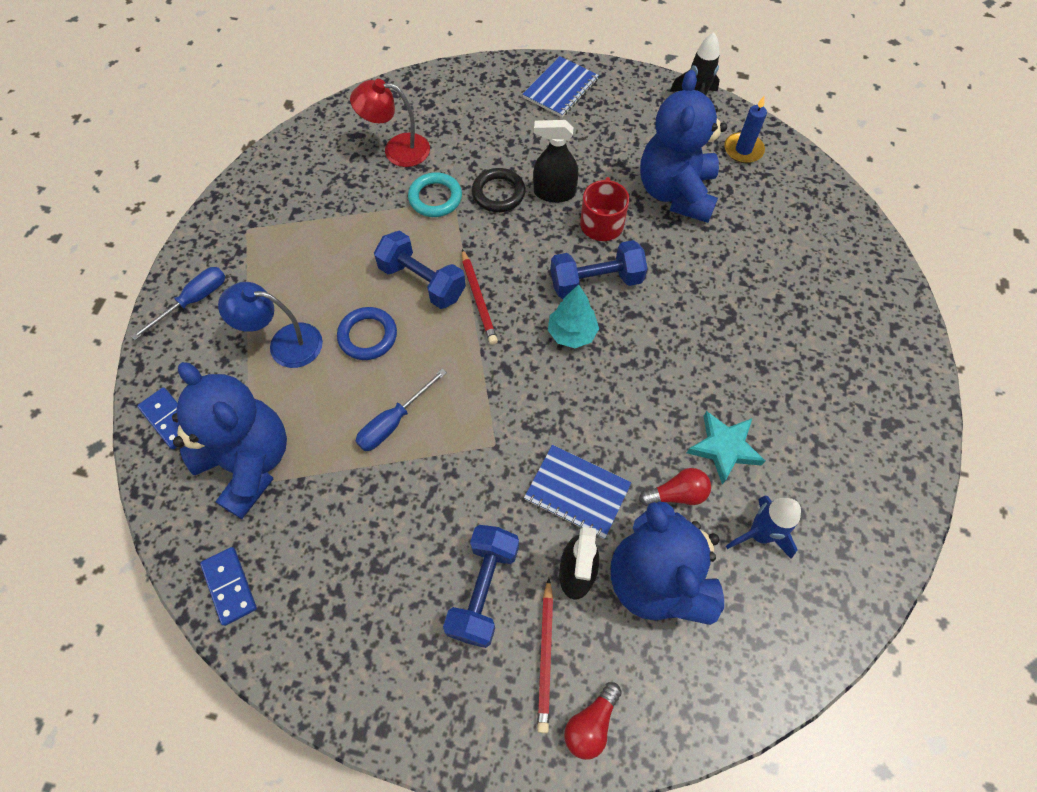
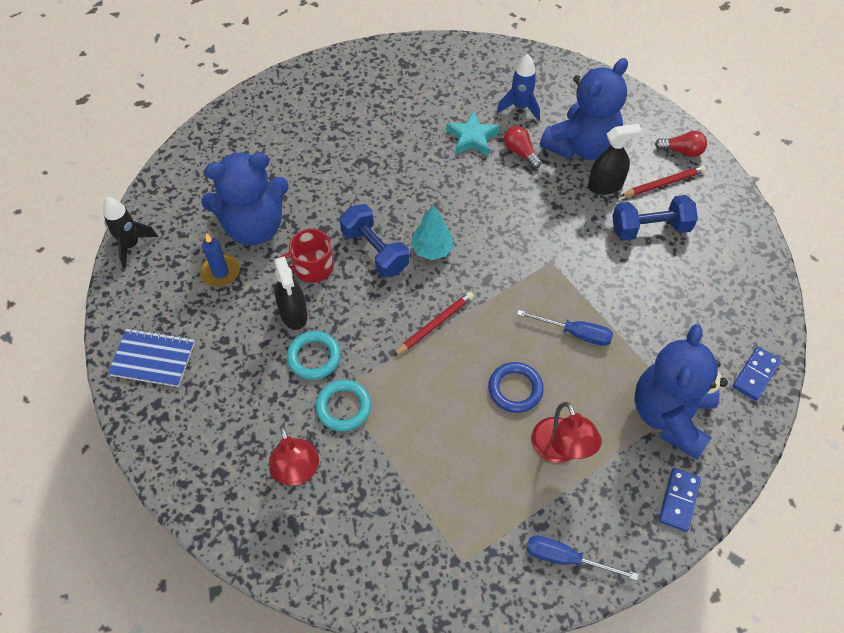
camera: 115 degrees left, 5 degrees down
blue lamp [218,282,323,368] -> red lamp [532,402,602,463]
blue dumbbell [374,230,466,309] -> none
black ring [472,168,525,212] -> turquoise ring [287,331,341,380]
blue notebook [524,445,631,539] -> none
blue candle [724,96,767,163] -> blue candle moved to [200,233,240,287]

